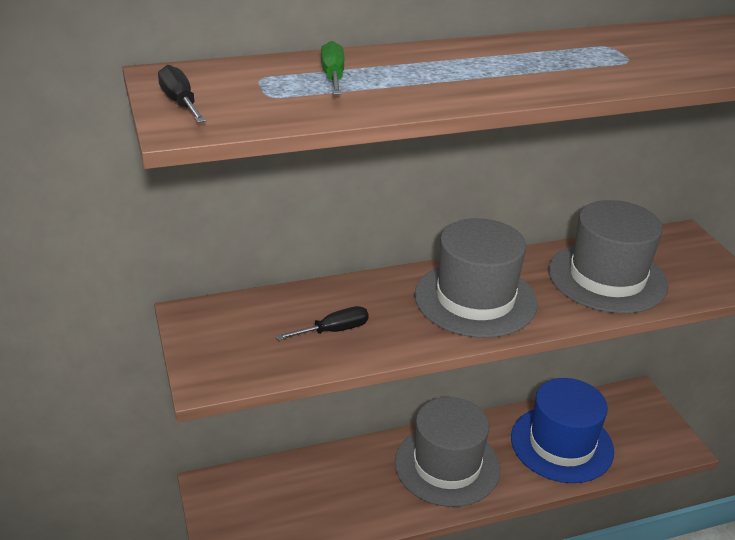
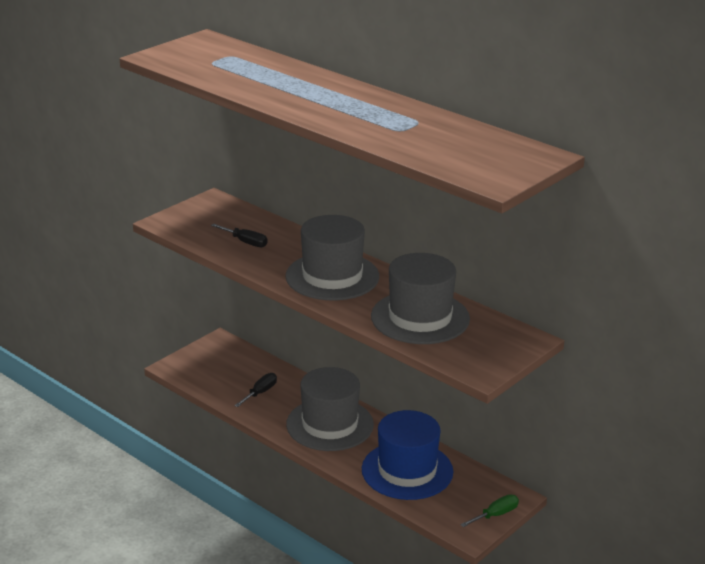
camera: 60 degrees right, 5 degrees down
black screwdriver [158,65,206,123] -> black screwdriver moved to [234,373,277,407]
green screwdriver [321,41,344,95] -> green screwdriver moved to [460,494,519,527]

